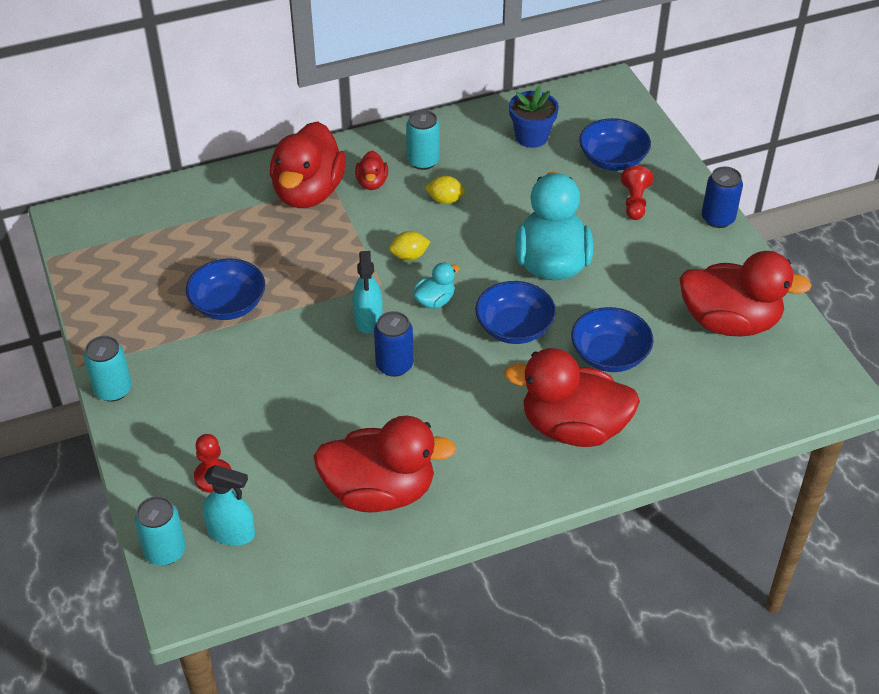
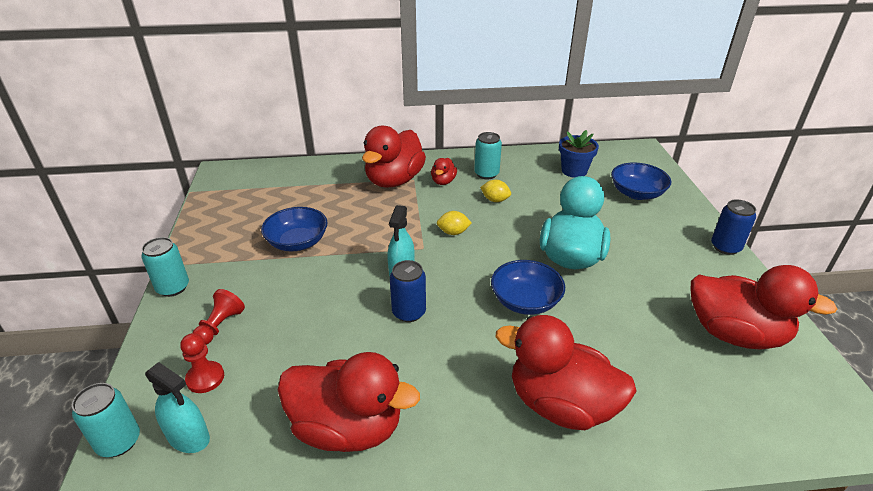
camera: 15 degrees right, 10 degrees down
turquoise duck [413,263,459,309] -> none
blue bowl [571,307,654,372] -> none
red pawn [621,166,653,220] -> red pawn moved to [193,289,245,345]

